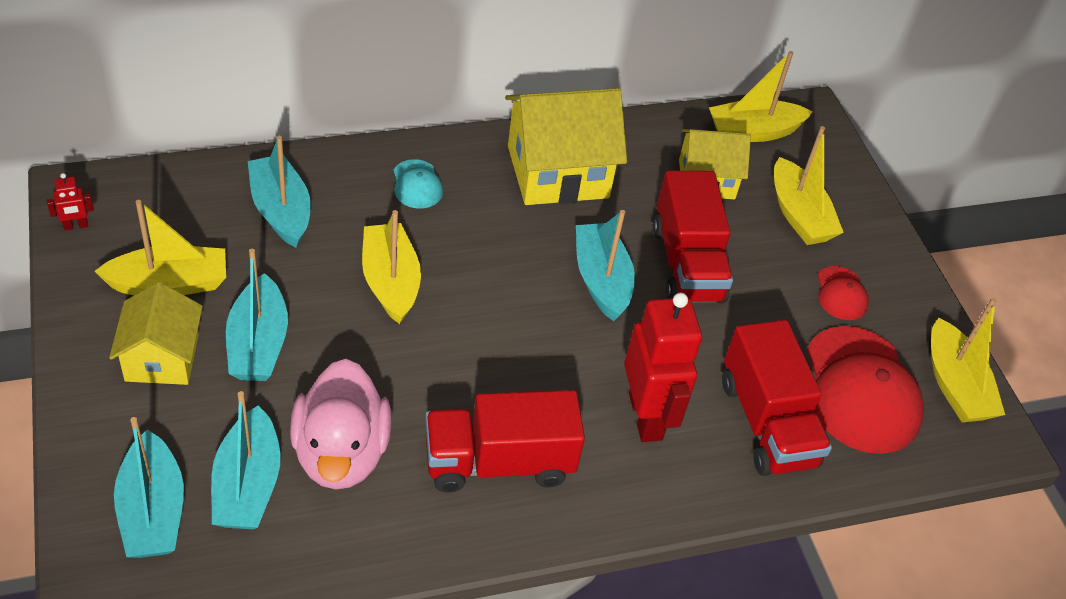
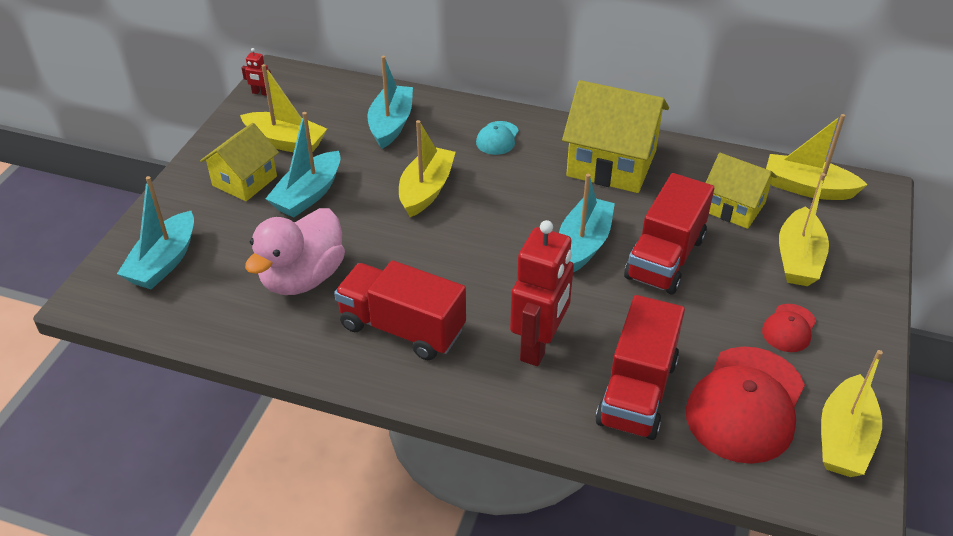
camera: 40 degrees right, 5 degrees down
turquoise boat [211,391,280,529] -> none

